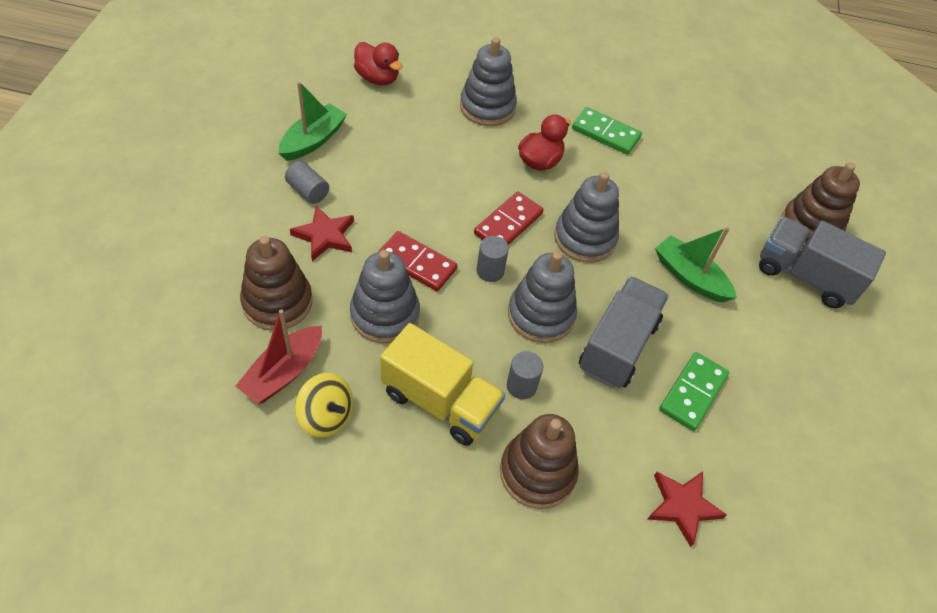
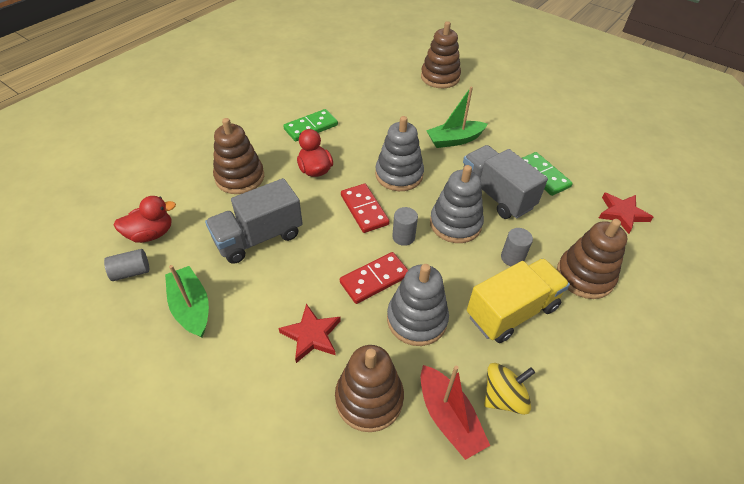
camera: 60 degrees left, 5 degrees down
grey cylinder [285,161,329,204] -> grey cylinder moved to [104,249,149,281]
grey stacking toy [460,37,517,126] -> brown stacking toy [213,118,264,194]
grey truck [759,217,886,308] -> grey truck moved to [205,178,303,264]

